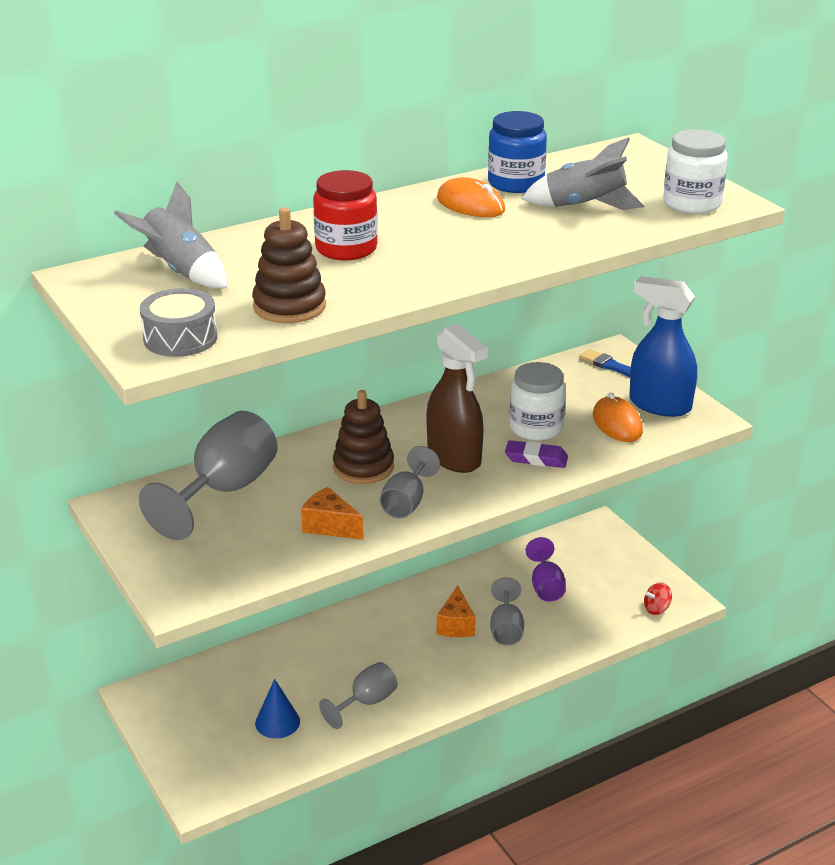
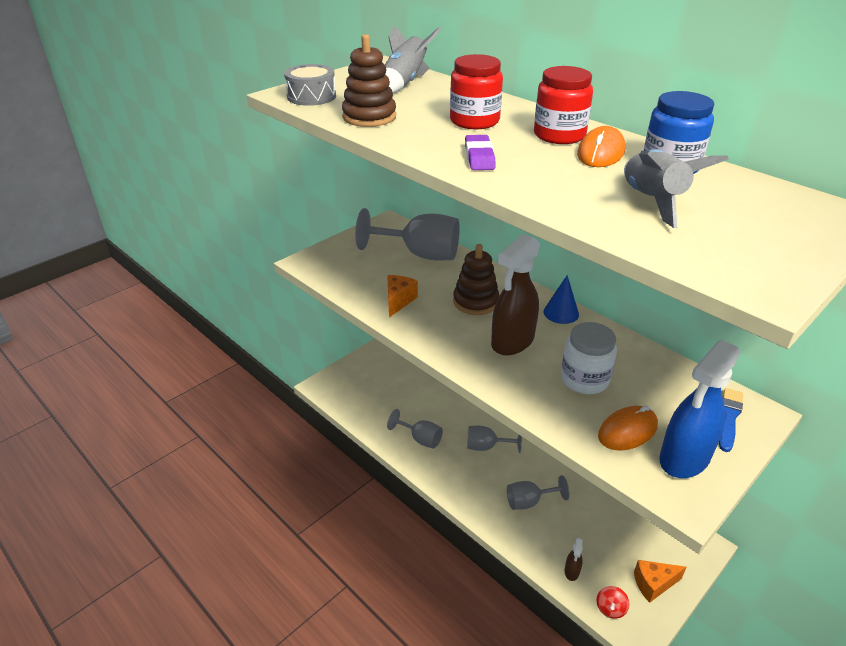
camera: 75 degrees right, 5 degrees up
blue cone [255,679,300,738] -> blue cone moved to [543,275,579,324]
grey goblet [380,446,440,518] -> grey goblet moved to [467,426,522,453]
orange cheese [437,585,476,637] -> orange cheese moved to [634,560,686,603]
purple eraser [505,440,568,468] -> purple eraser moved to [465,135,496,170]
purple goblet [526,537,566,602] -> none
blue spray bottle [629,276,697,417] -> blue spray bottle turned 150 degrees counterclockwise [659,340,741,478]
red spinning top [644,582,672,615] -> red spinning top turned 120 degrees counterclockwise [596,586,630,619]
white jar [663,129,728,214] -> none
none -> red jar [534,66,593,144]
none -> brown spray bottle [565,538,583,581]

